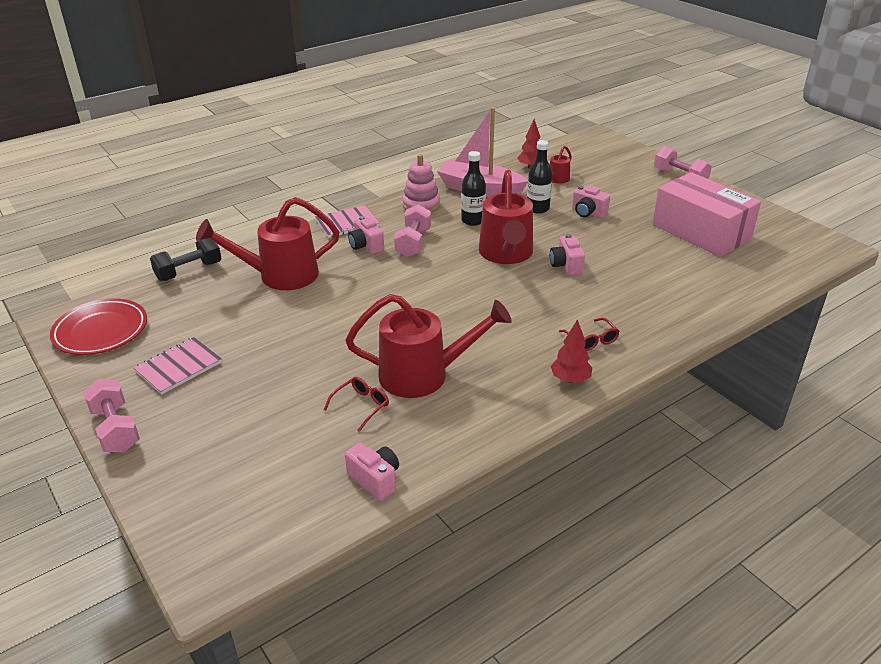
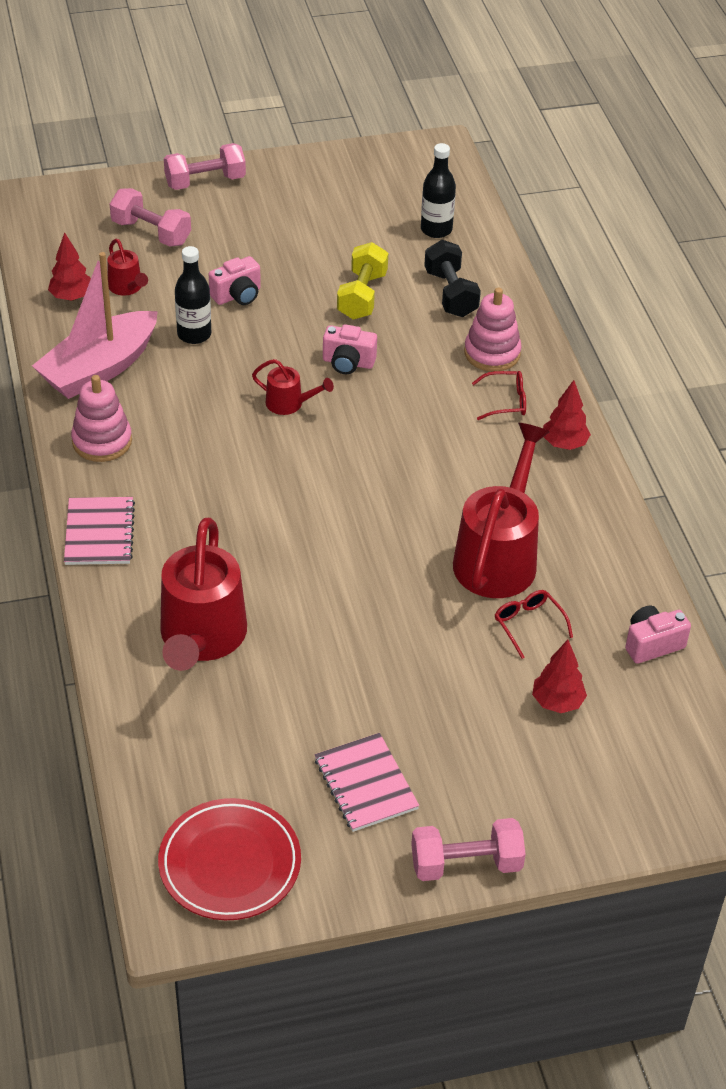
camera: 70 degrees left, 10 degrees up
black dumbbell [150,238,222,281] -> black dumbbell moved to [424,240,481,317]
pink camera [348,216,384,254] -> none
pink dumbbell [394,204,431,257] -> pink dumbbell moved to [110,188,191,247]
black bottle [461,151,486,226] -> black bottle moved to [421,143,456,238]
red watering can [479,170,533,264] -> red watering can [252,359,334,415], size x0.47
pink box [652,172,761,257] -> none
none -> yellow dumbbell [337,242,388,320]
none -> pink stacking toy [464,288,522,372]
none -> red tree [532,640,587,713]

